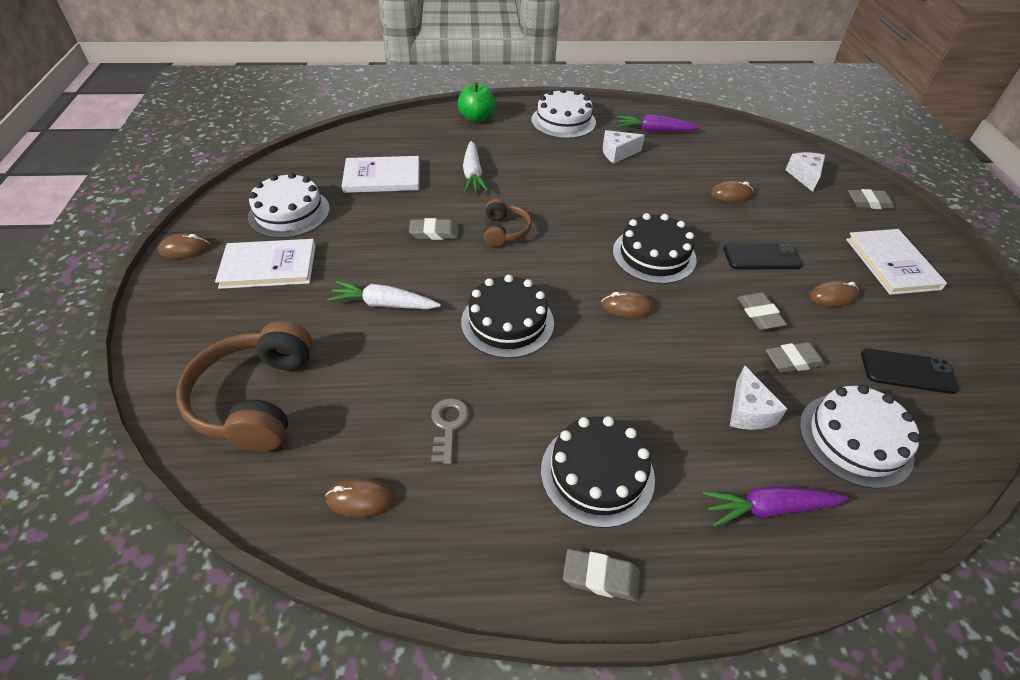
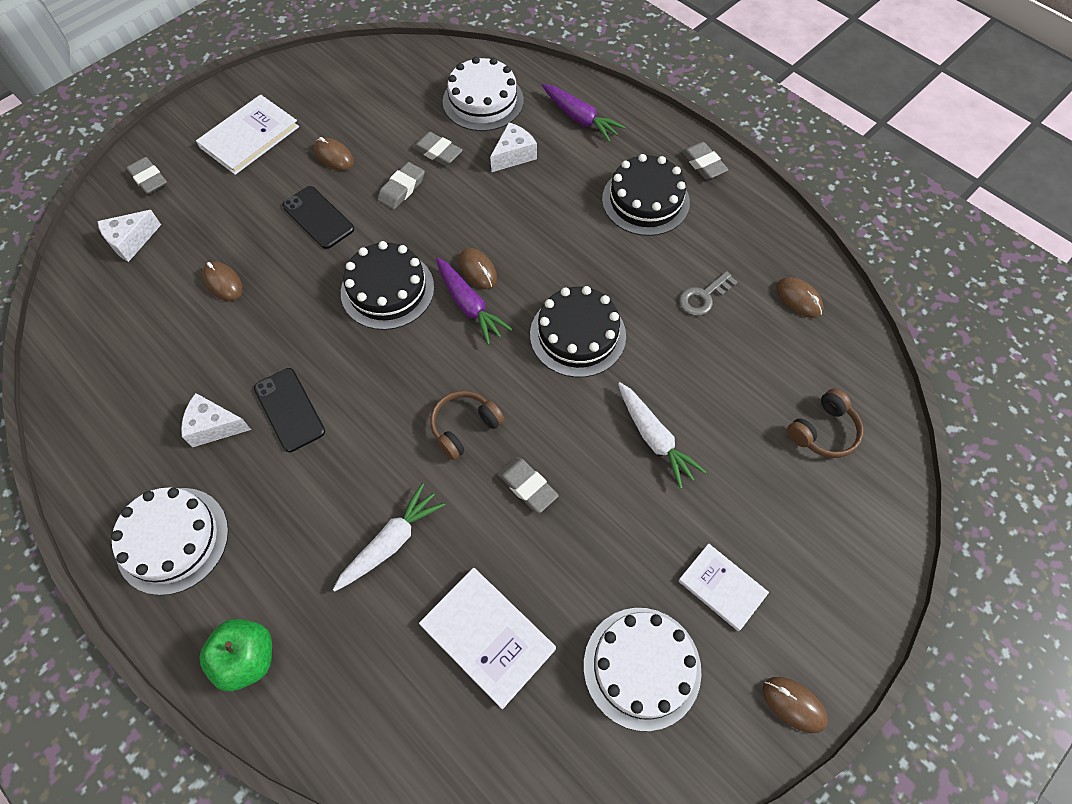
camera: 130 degrees left, 15 degrees up
brown headphones [176,321,313,452] -> brown headphones [787,388,863,458], size x0.54
white book [215,239,316,289] -> white book [678,543,769,631], size x0.66
white cheese [603,130,645,164] -> white cheese turned 150 degrees clockwise [181,393,251,447]
purple carrot [618,115,699,132] -> purple carrot moved to [436,258,512,345]
black phone [861,348,959,394] -> black phone moved to [254,368,325,452]

